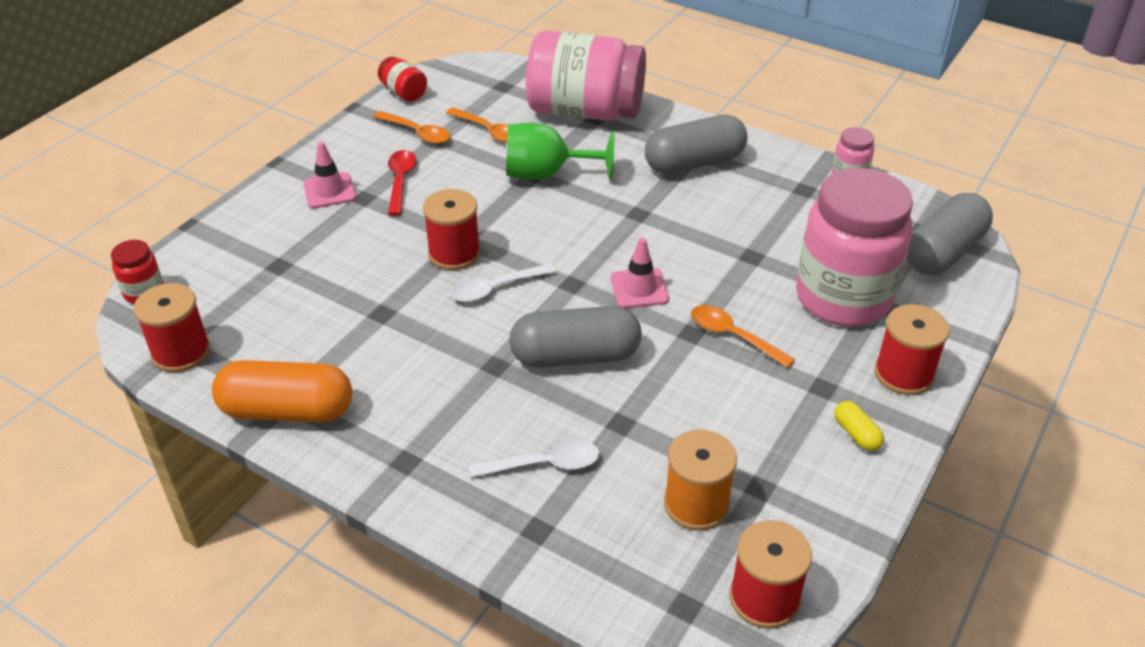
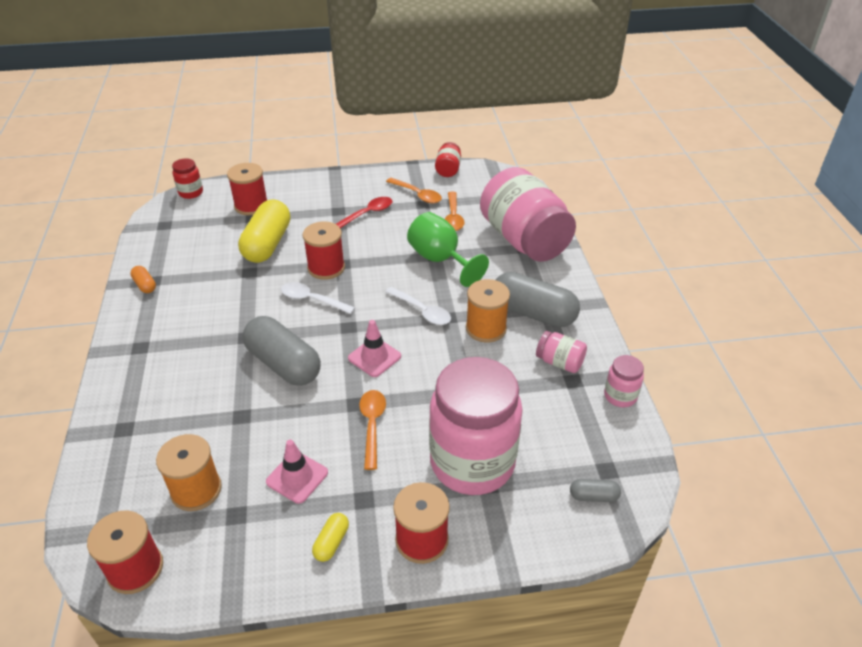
camera: 50 degrees right, 0 degrees up
red spool [133,283,210,372] -> red spool moved to [227,163,267,215]
orange capsule [212,360,352,423] -> orange capsule [130,266,156,293], size x0.44
pink traffic cone [303,142,356,208] -> pink traffic cone moved to [266,440,328,504]
orange spoon [373,111,450,144] -> orange spoon turned 45 degrees counterclockwise [386,178,442,203]
white spoon [469,440,600,478] -> white spoon moved to [385,287,451,325]
grey capsule [906,193,993,275] -> grey capsule [570,479,621,502], size x0.44
none -> yellow capsule [238,200,290,263]
none -> orange spool [466,279,510,343]
none -> pink jar [536,331,587,373]

